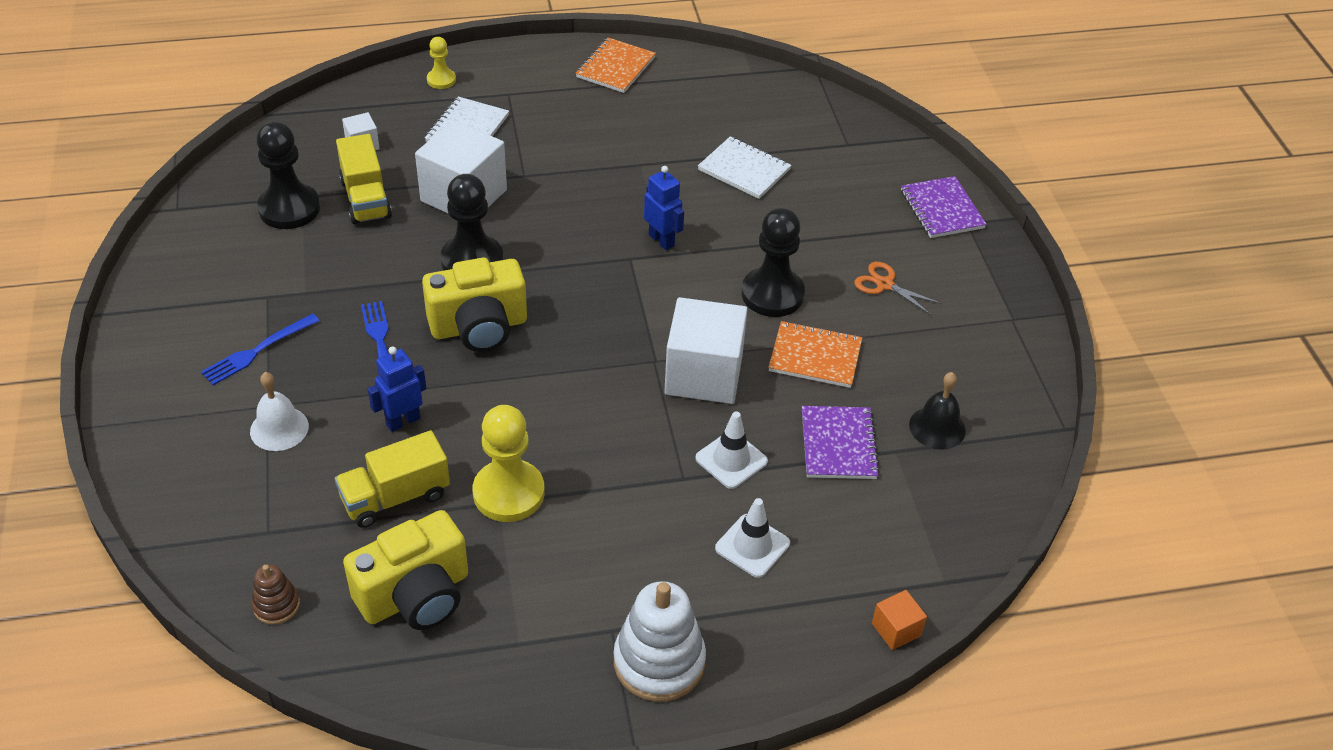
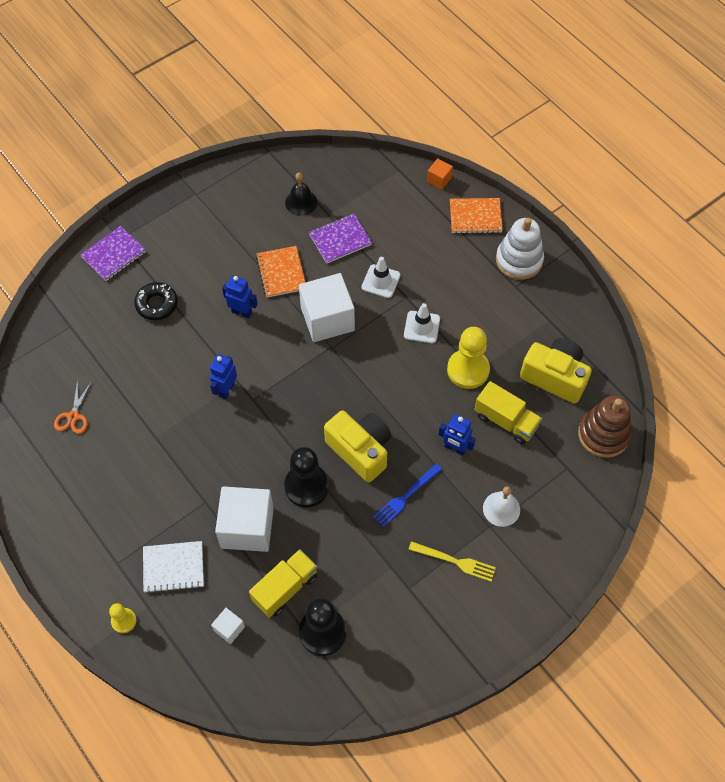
camera: 115 degrees left, 15 degrees up
blue fork [201,314,319,385] -> yellow fork [408,541,496,582]
brown stacking toy [251,564,300,625] -> brown stacking toy [578,396,631,458], size x1.95
orange notebook [576,38,656,93] -> orange notebook moved to [450,198,503,234]
white notebook [698,136,791,199] -> none
white traffic cone [715,498,790,578] -> white traffic cone moved to [404,303,440,343]
black pawn [741,208,805,317] -> blue robot [222,276,258,318]
orange scissors [854,262,942,315] -> orange scissors moved to [54,379,92,434]
none -> black donut [134,282,178,320]

